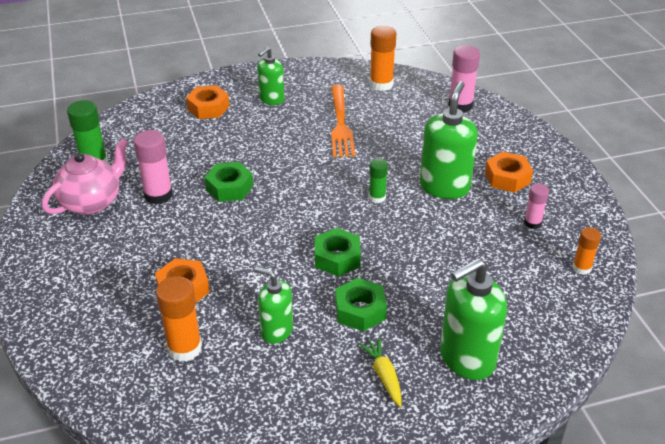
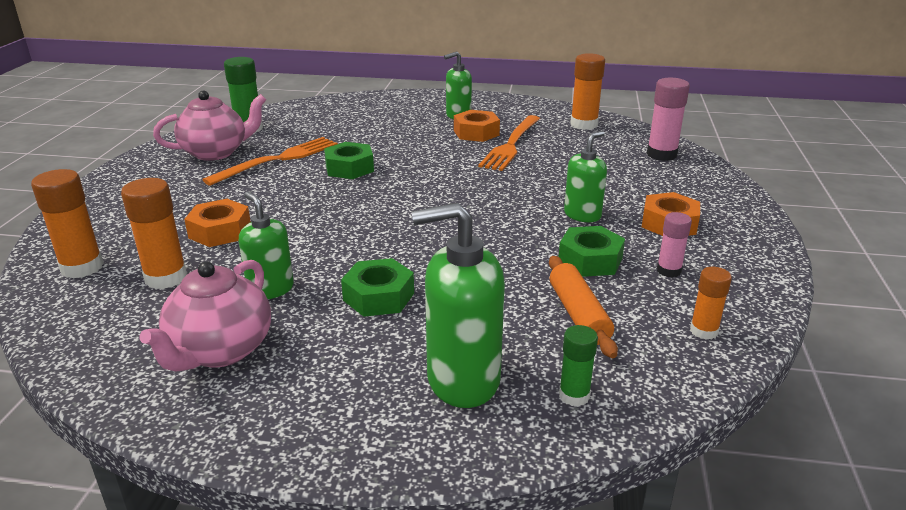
camera: 25 degrees right, 10 degrees down
pink glue stick [133,130,173,205] -> orange fork [202,137,338,186]
orange nut [186,85,229,119] -> orange nut moved to [454,110,500,142]
green nut [315,228,361,276] -> green nut moved to [559,226,625,277]
yellow carrot [359,337,402,407] -> none
green glue stick [369,159,388,203] -> green glue stick moved to [559,325,598,406]
green soap dispenser [420,81,478,199] -> green soap dispenser [564,131,607,222], size x0.62
none -> orange glue stick [31,169,104,279]
none -> pink teapot [140,260,271,372]
none -> orange rolling pin [549,256,618,358]

